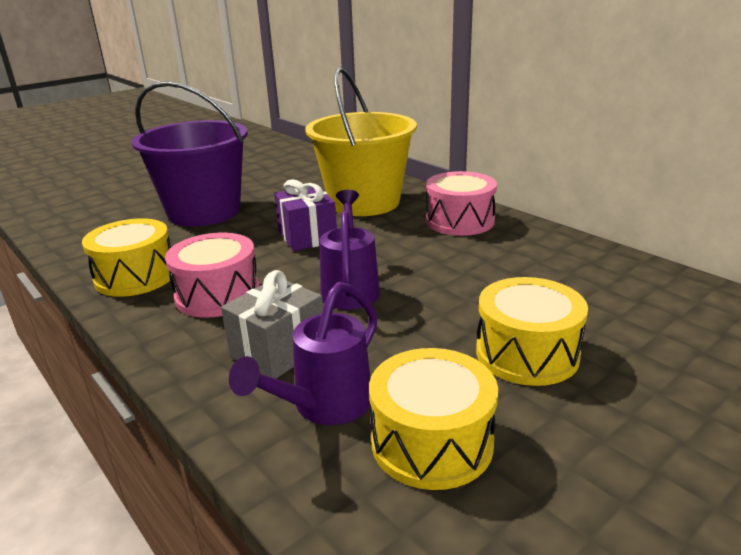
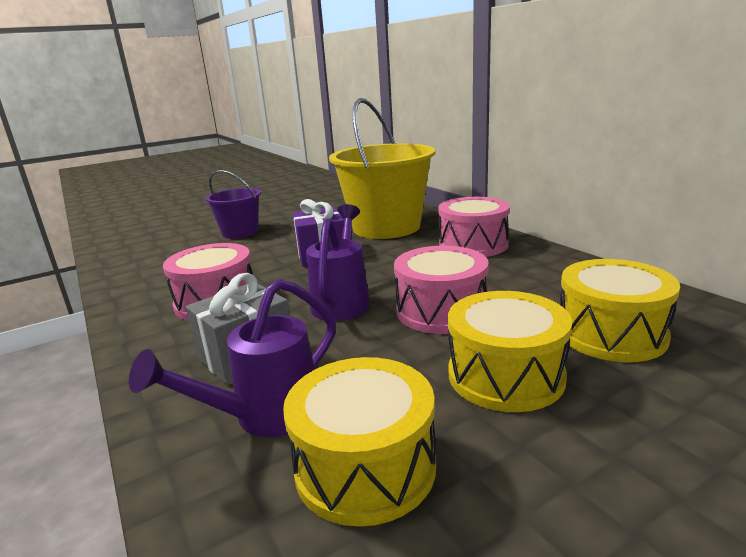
camera: 10 degrees right, 5 degrees down
yellow drum [82,218,171,297] -> yellow drum moved to [560,259,680,362]
purple bucket [131,81,248,227] -> purple bucket [205,170,261,239], size x0.54
none -> pink drum [394,246,489,334]

